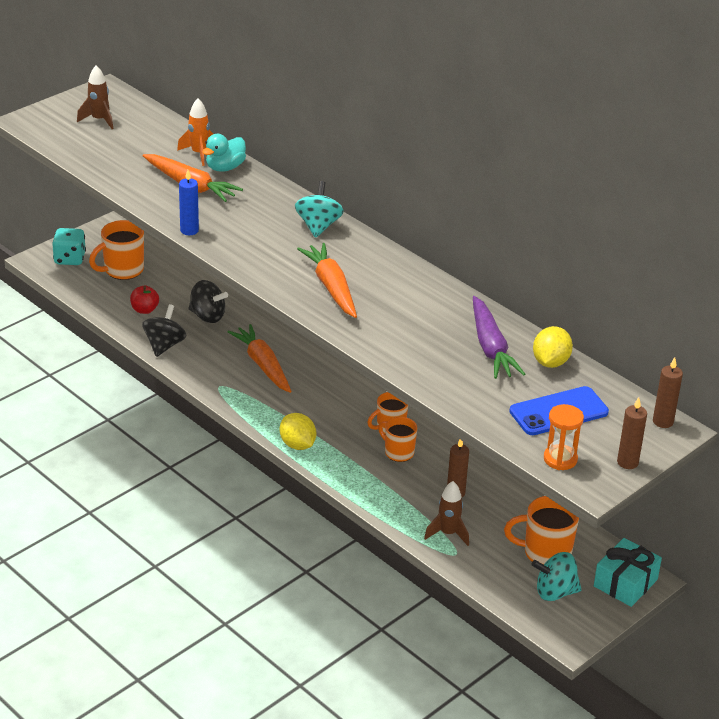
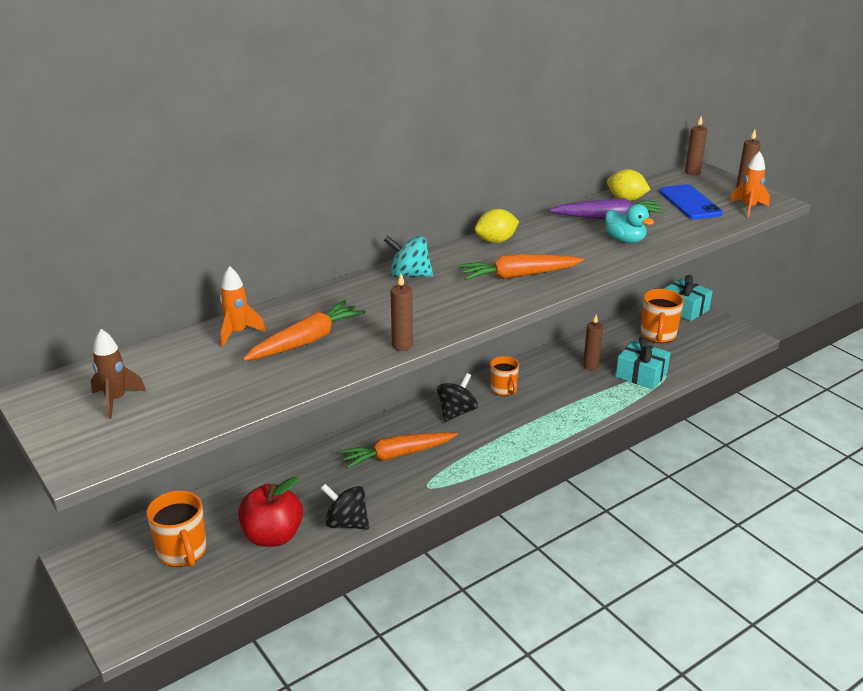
camera: 80 degrees left, 5 degrees down
turquoise dice [52,228,86,265] -> none
red apple [130,286,159,314] -> red apple [238,477,303,547], size x1.84
blue candle [179,170,199,235] -> brown candle [390,274,413,351]
black spinning top [189,280,228,323] -> black spinning top moved to [437,373,478,422]
turquoise duck [202,134,246,172] -> turquoise duck moved to [605,204,654,243]
yellow lemon [280,413,316,450] -> yellow lemon moved to [475,209,519,243]
orange mug [378,417,417,462] -> none
brown rocket [424,481,469,546] -> turquoise gift [616,337,670,389]
turquoise spinning top [532,552,582,601] -> none
orange hourglass [544,404,584,470] -> orange rocket [729,151,770,217]

